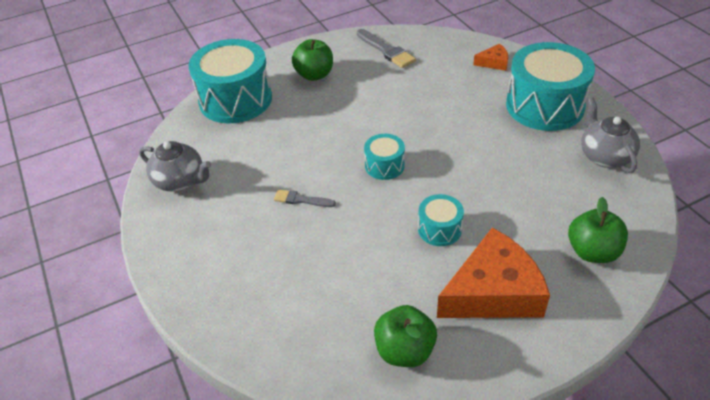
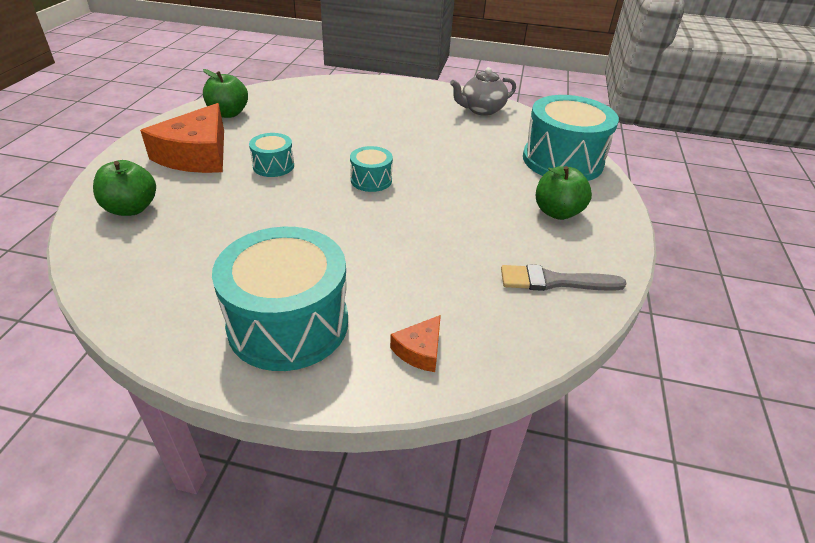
camera: 125 degrees right, 5 degrees down
grey brush [274,190,336,207] -> none
grey teapot [581,97,640,173] -> none

